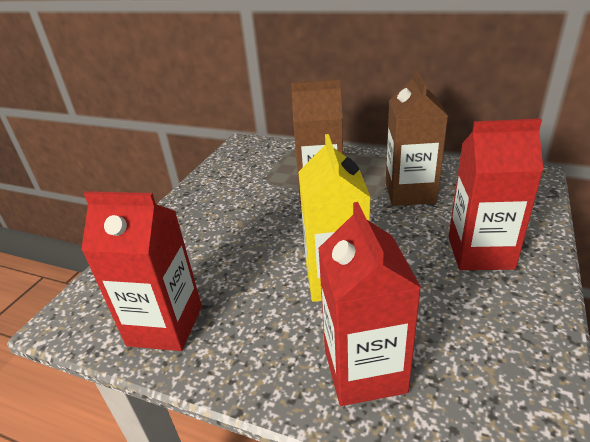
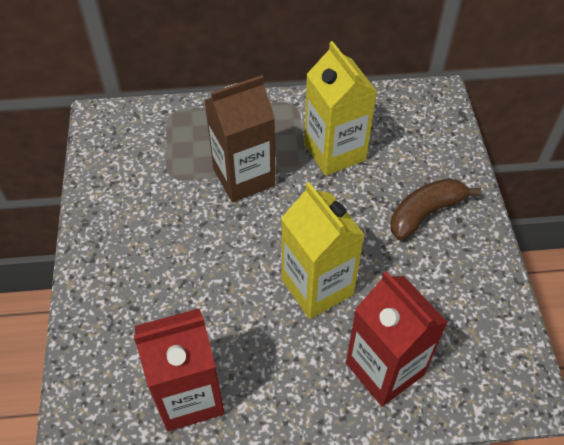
camera: 30 degrees left, 20 degrees up
brown carton [386,69,448,206] -> yellow carton [304,41,377,176]
red carton [448,118,544,270] -> brown banana [390,178,481,240]

